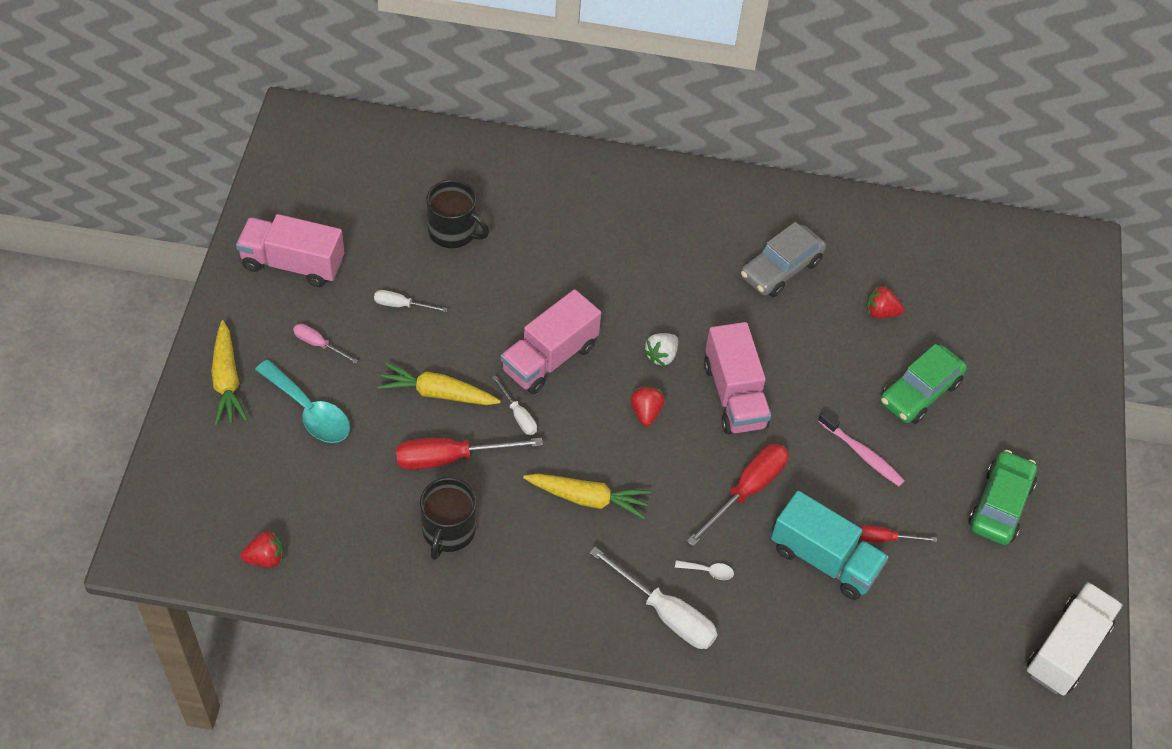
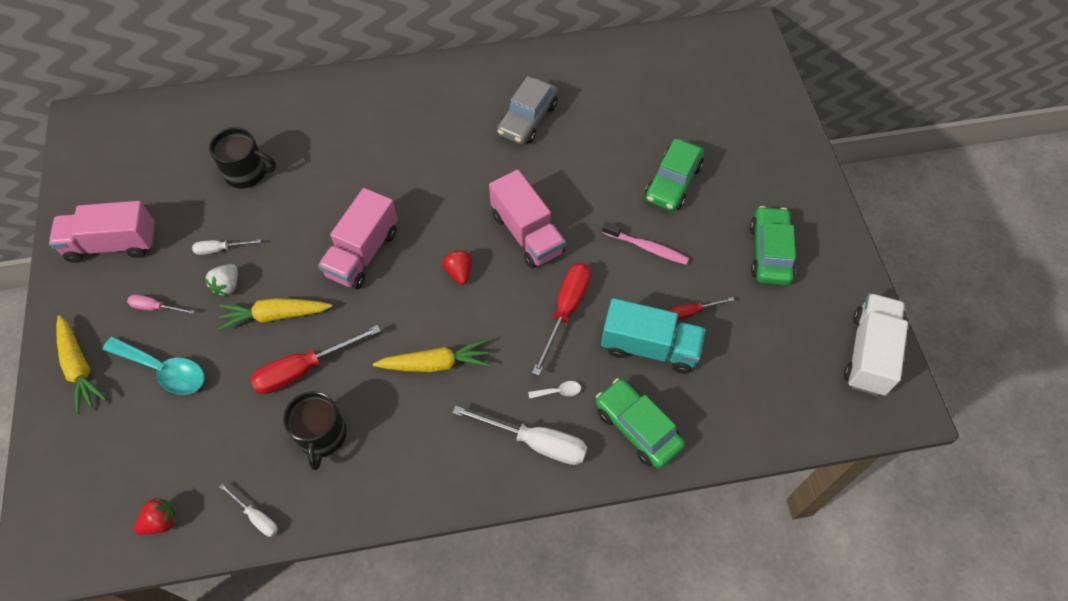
camera: 15 degrees left, 5 degrees up
white screwdriver [492,375,537,435] -> white screwdriver moved to [219,483,278,537]
white strawberry [644,333,678,366] -> white strawberry moved to [205,264,238,296]
red strawberry [866,286,904,318] -> none
none -> green car [596,378,685,468]

